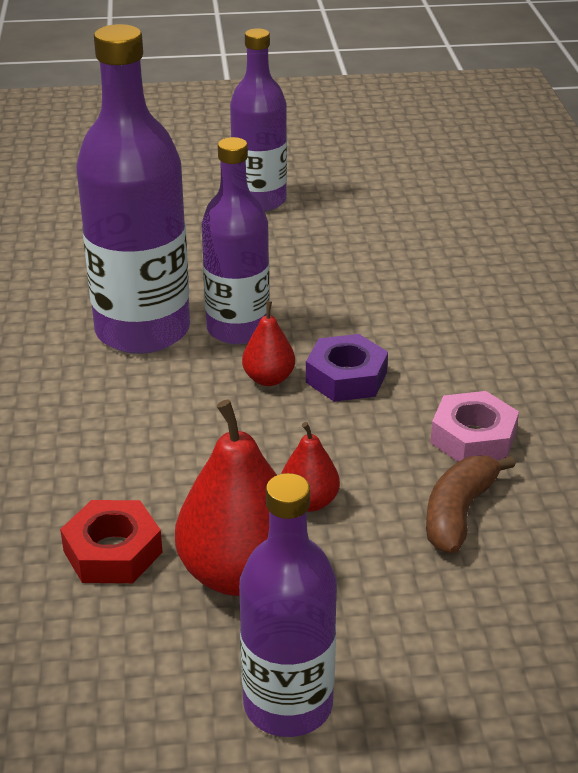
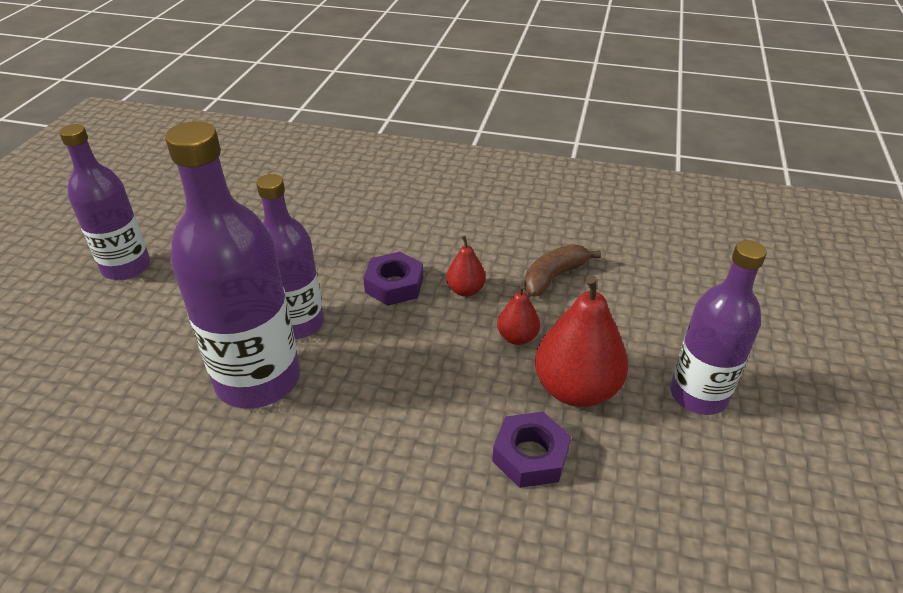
camera: 70 degrees left, 5 degrees up
red nut [60,500,163,583] -> purple nut [492,412,571,488]
red pear [242,301,295,386] -> red pear moved to [446,235,486,297]
brown banana [426,455,515,553] -> brown banana turned 90 degrees clockwise [524,244,601,297]
pink nut [430,391,519,462] -> none

